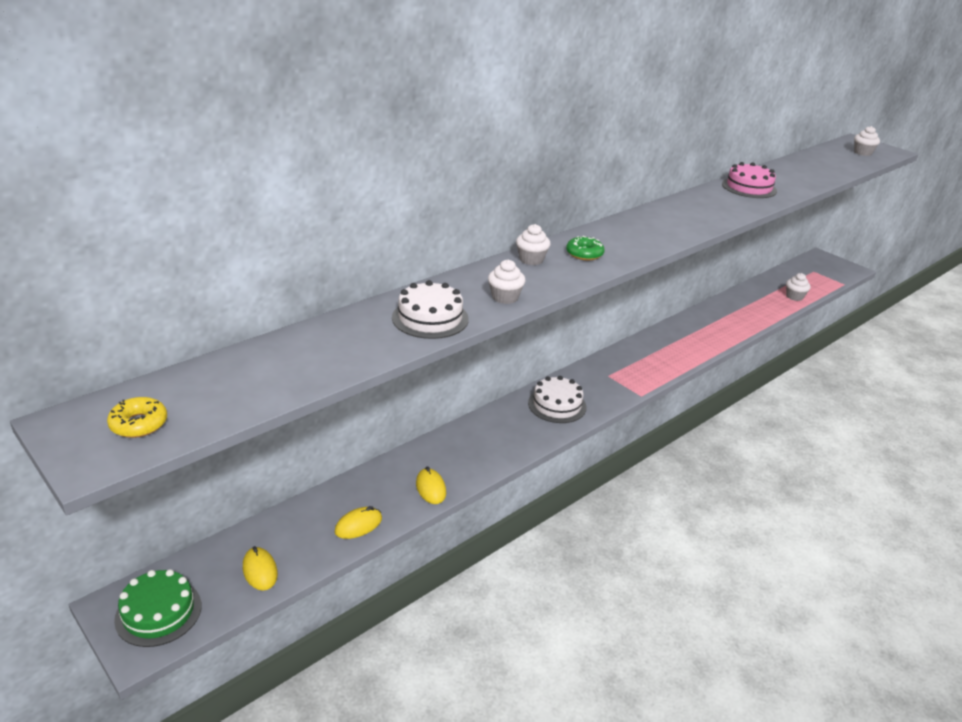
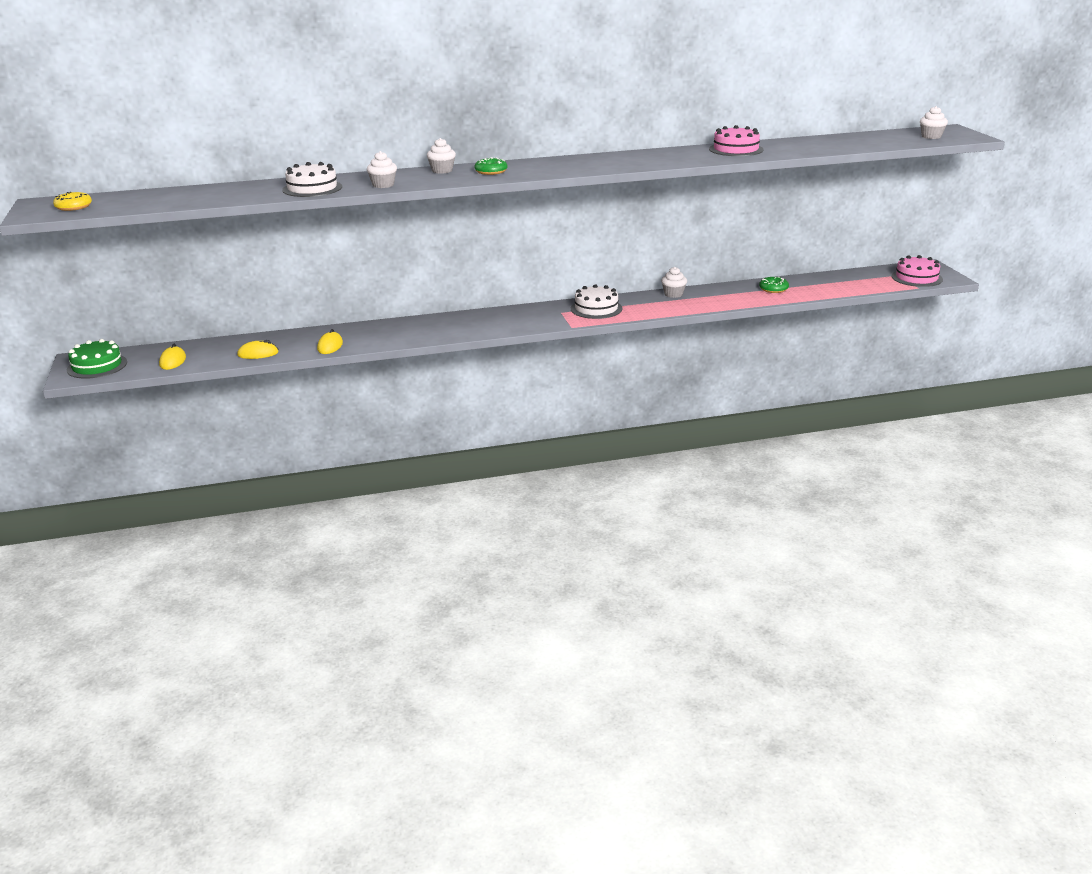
camera: 30 degrees right, 5 degrees down
white cake [528,376,587,423] -> white cake moved to [571,284,623,319]
white cupcake [786,273,811,301] -> white cupcake moved to [661,267,687,298]
none -> green donut [759,277,789,293]
none -> pink cake [891,255,943,287]

